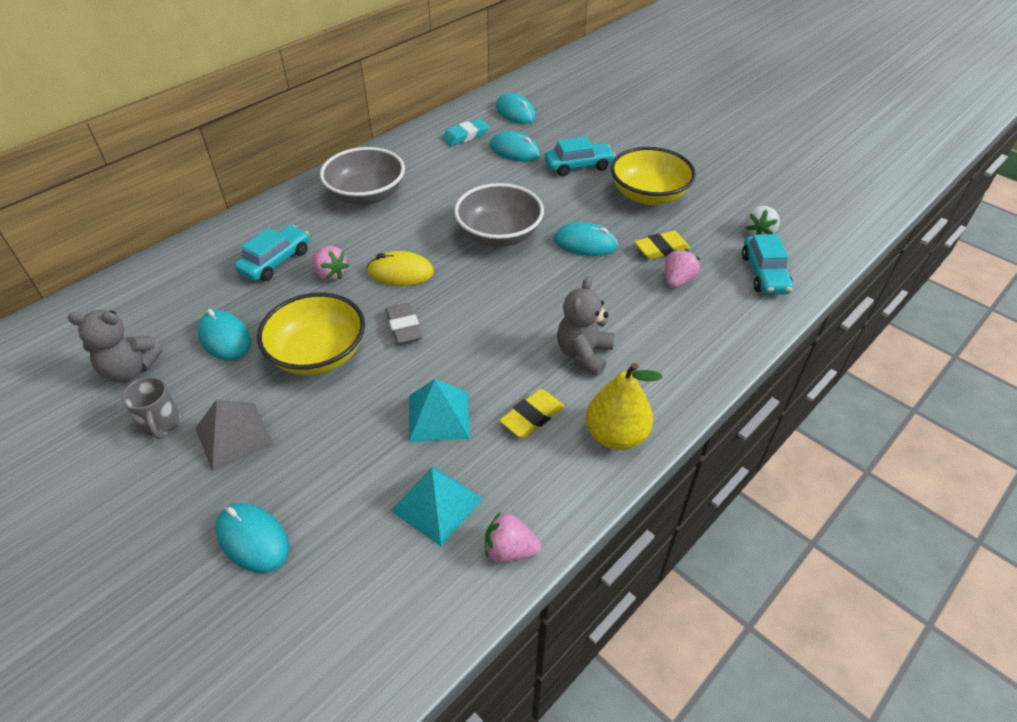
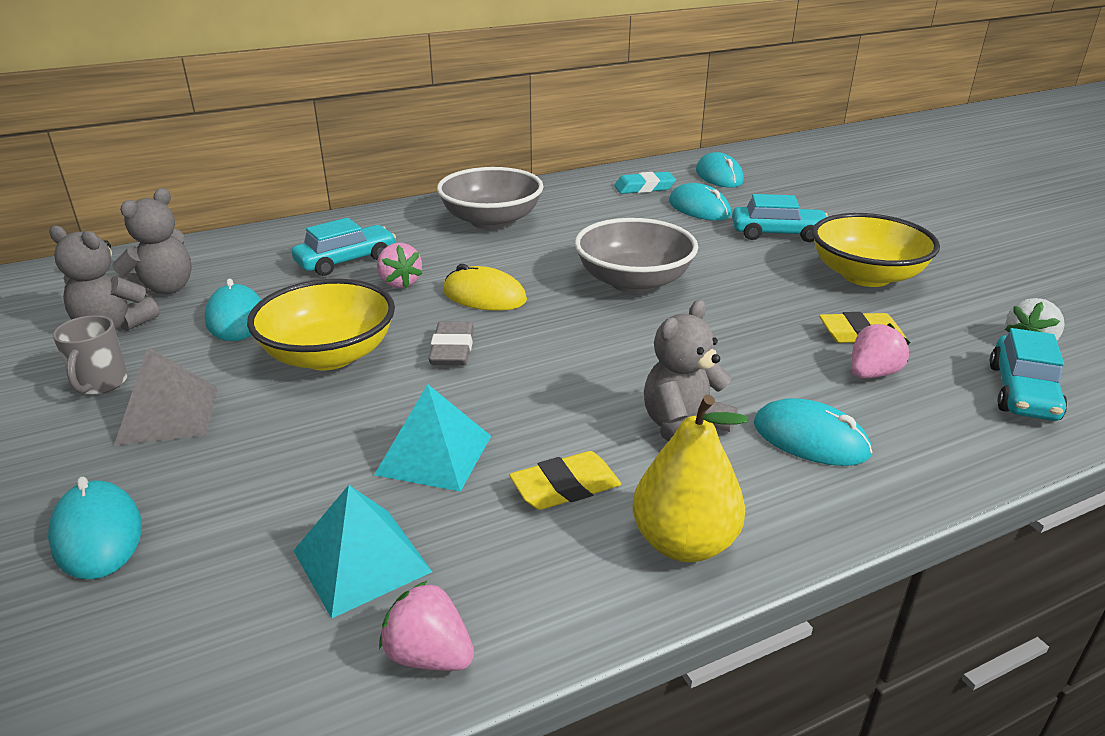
camera: 20 degrees right, 15 degrees down
turquoise mouse [554,222,618,256] -> turquoise mouse moved to [754,398,872,466]
none -> grey teddy bear [113,188,192,297]

